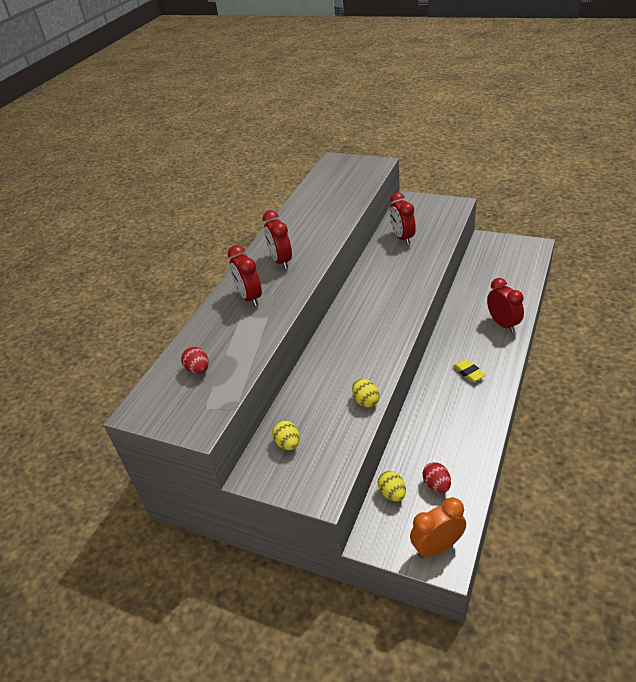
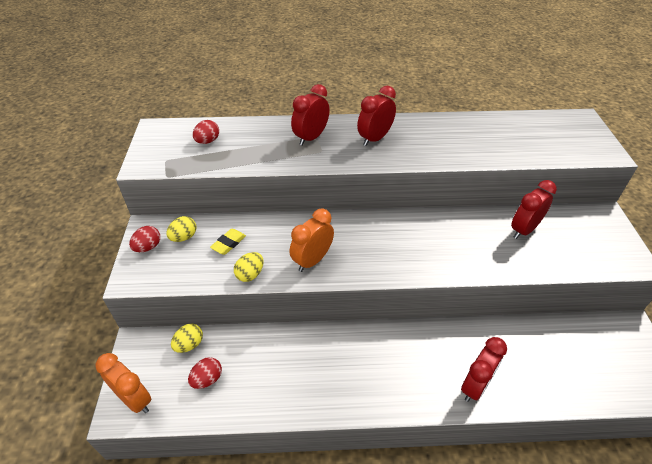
camera: 60 degrees right, 5 degrees up
yellow eraser [453,359,485,382] -> yellow eraser moved to [210,229,246,255]
none -> red egg [129,226,160,252]
none -> orange clock [290,209,334,272]

